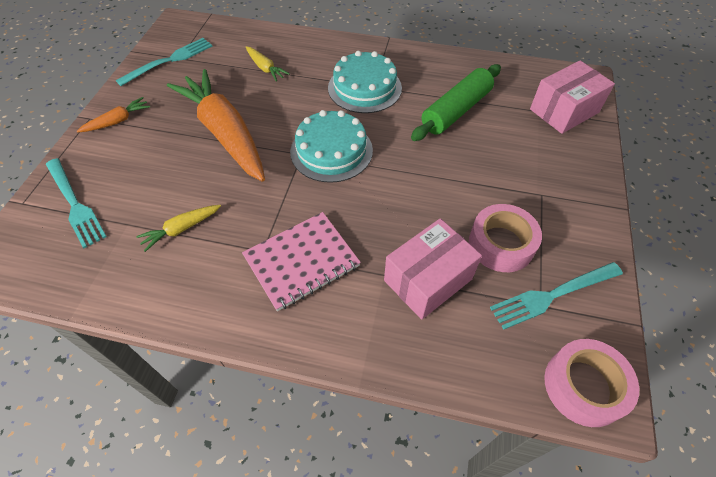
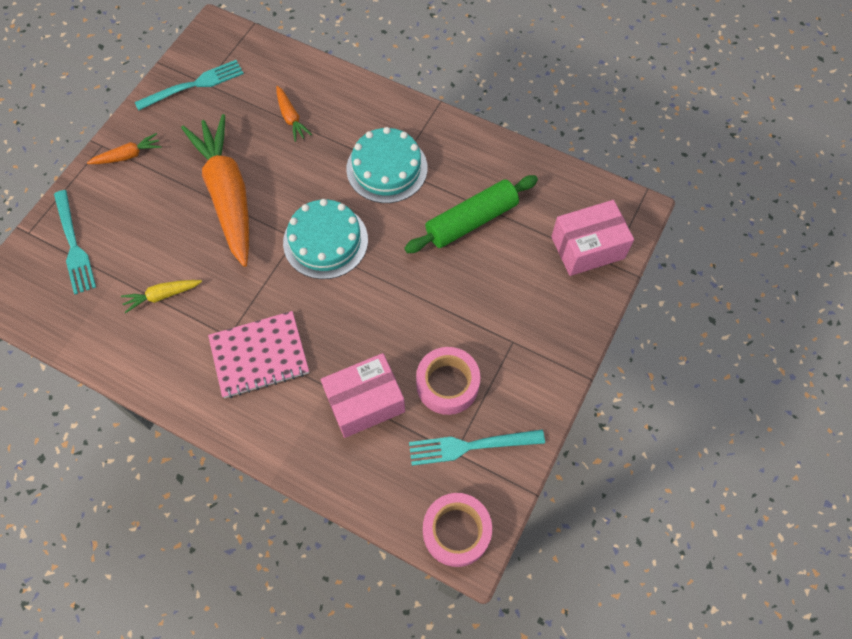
camera: 15 degrees right, 10 degrees up
yellow carrot [246,46,290,82] -> orange carrot [276,86,312,142]

